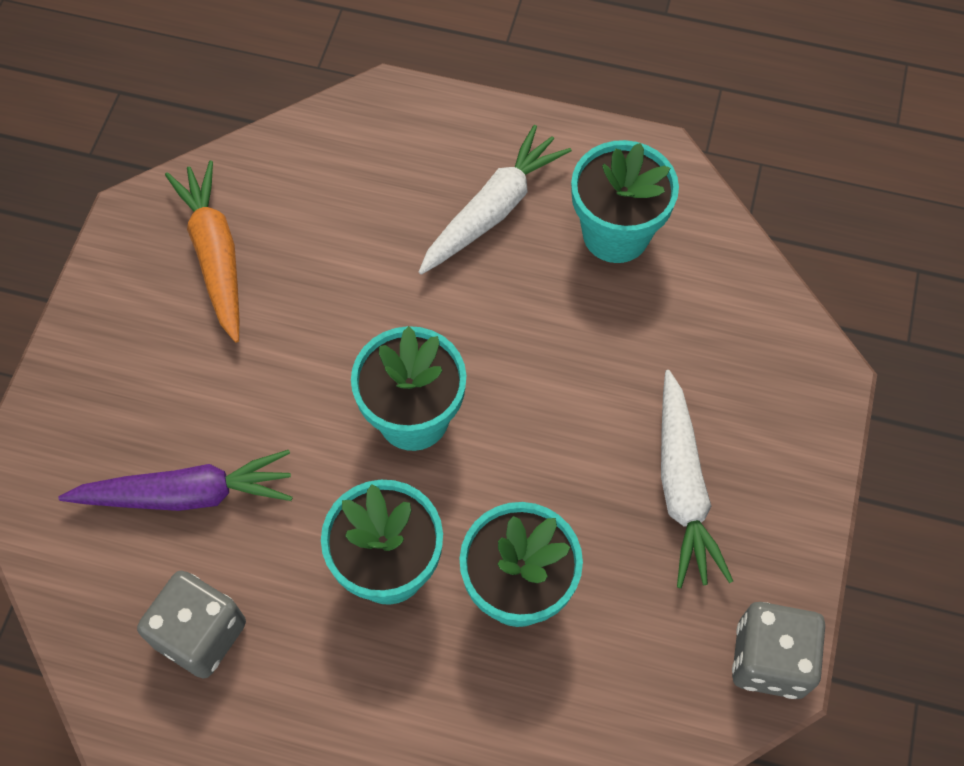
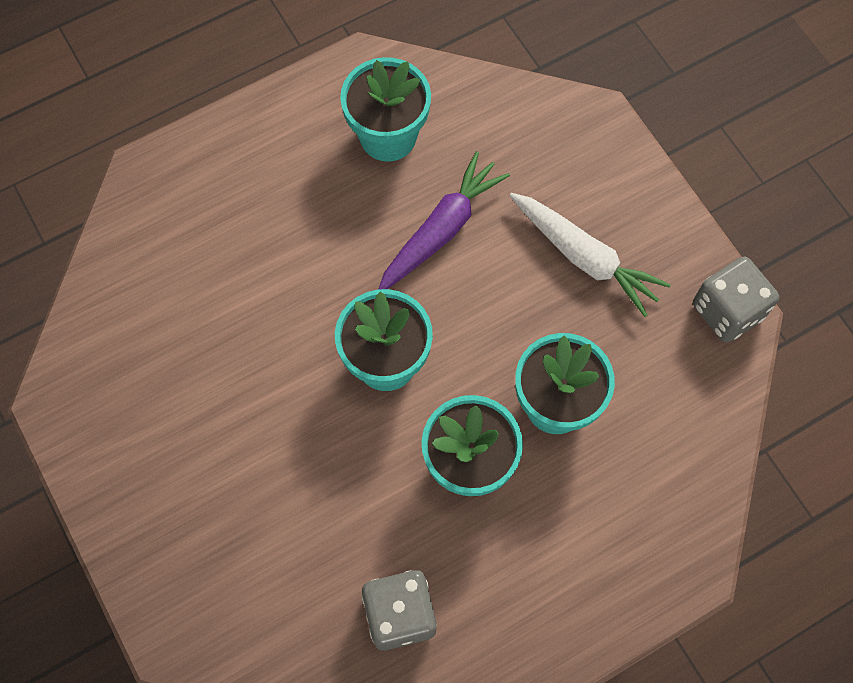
camera: 45 degrees left, 5 degrees up
purple carrot [58,450,293,511] -> purple carrot moved to [378,151,510,290]
orange carrot [165,160,239,343] -> none
white carrot [419,125,572,275] -> none

